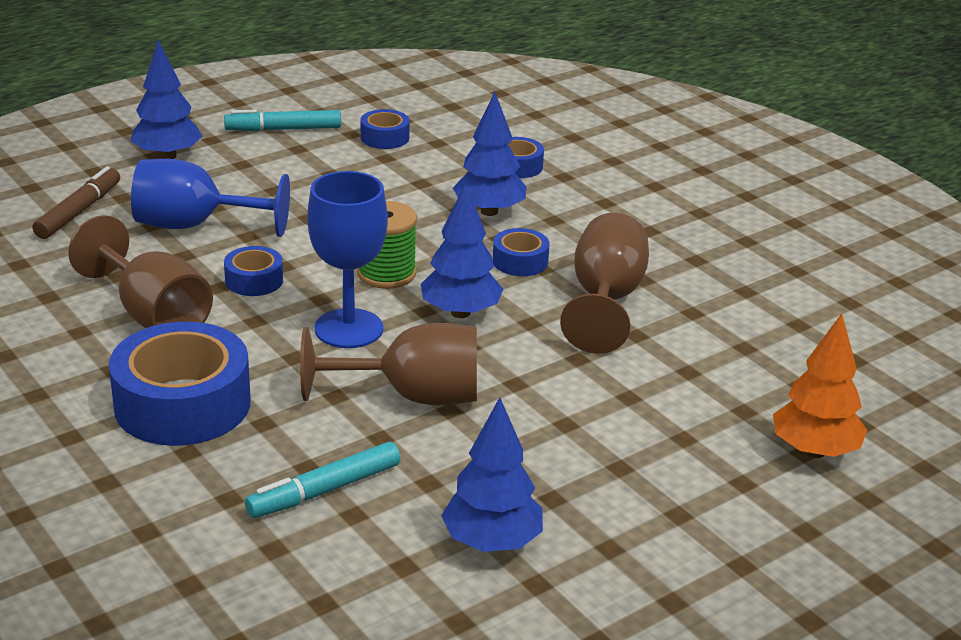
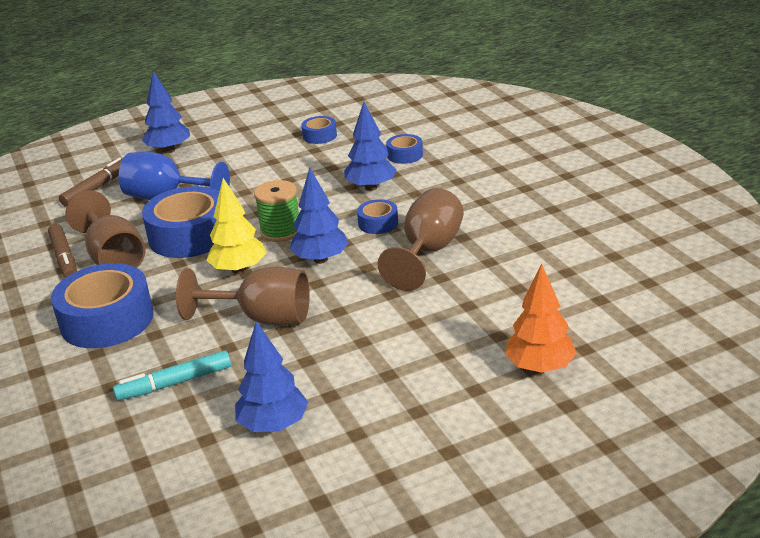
camera: 15 degrees right, 0 degrees up
turquoise marker [224,110,341,131] -> none
blue tape [224,246,283,296] -> blue tape [142,186,219,258], size x2.06
blue goblet [307,171,388,348] -> yellow tree [206,178,266,274]
none -> brown marker [48,224,77,278]

